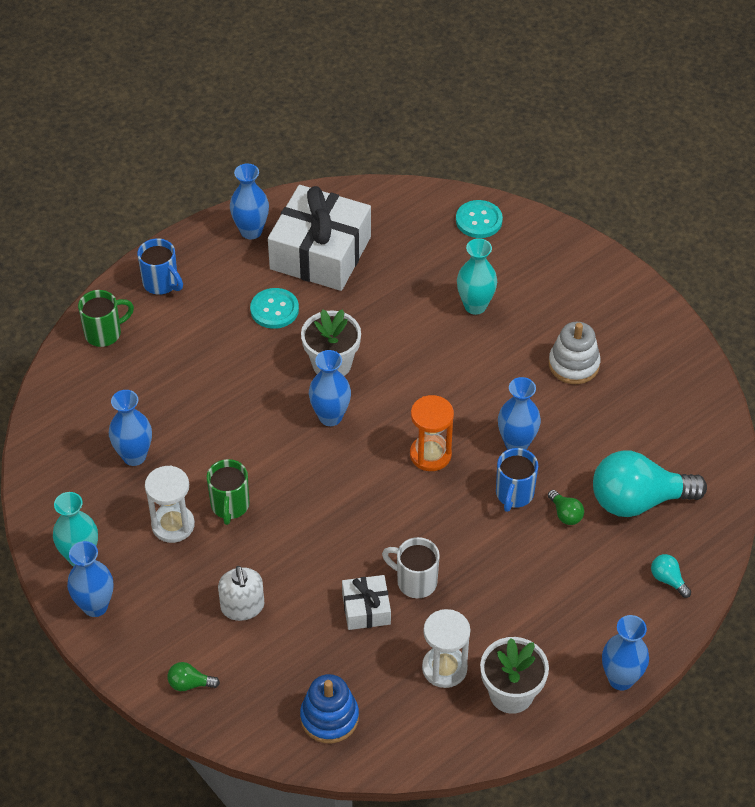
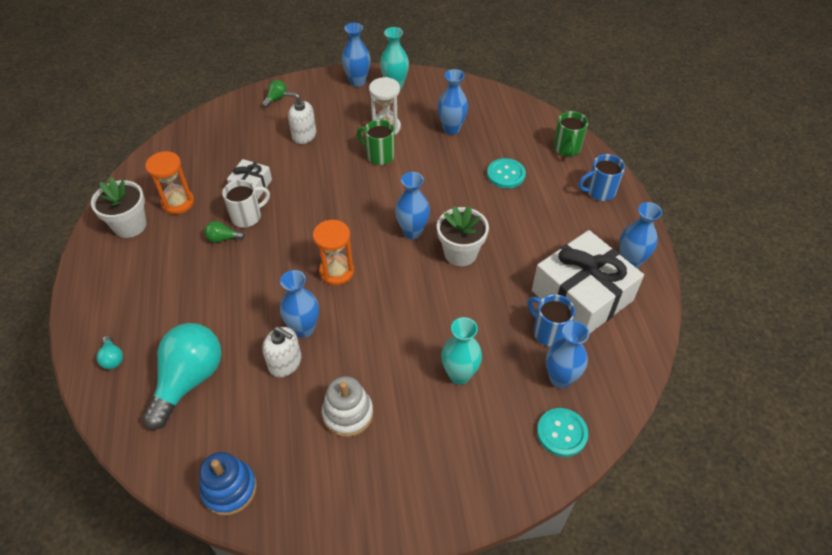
camera: 120 degrees right, 0 degrees up
turquoise button [250,288,299,329] -> turquoise button moved to [487,158,526,189]
blue stacking toy [300,674,359,743] -> blue stacking toy moved to [199,452,257,516]
white hourglass [422,609,470,688] -> orange hourglass [145,151,194,215]
blue mug [496,448,538,512] -> blue mug moved to [528,294,575,347]
green light bulb [548,490,584,525] -> green light bulb moved to [205,221,245,243]
blue vase [602,615,649,691] -> blue vase moved to [546,321,589,388]
turquoise light bulb [651,554,691,598] -> turquoise light bulb turned 75 degrees clockwise [96,335,123,369]
none -> white soap dispenser [262,326,301,378]

